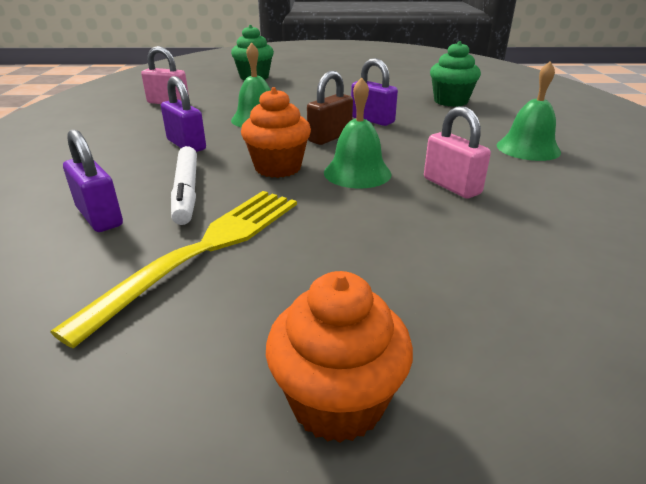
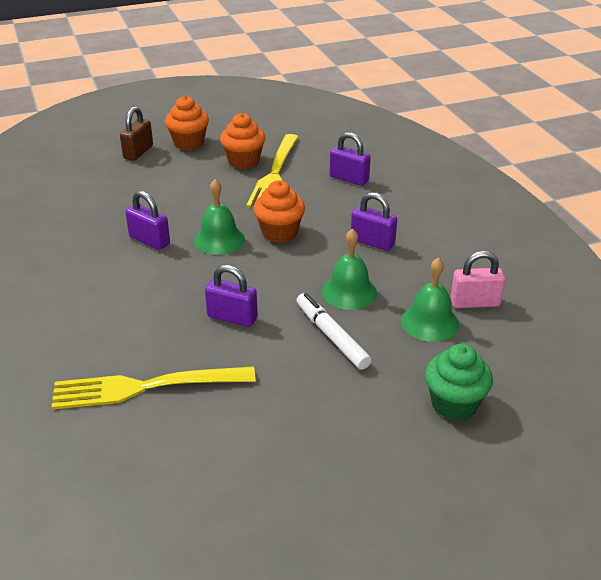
camera: 160 degrees right, 5 degrees up
white marker [171,146,197,225] -> white marker moved to [297,293,371,370]
brown padlock [307,71,353,145] -> brown padlock moved to [120,106,153,161]
pink padlock [424,106,491,198] -> purple padlock [125,191,170,250]
green cupcake [430,41,481,107] -> yellow fork [52,366,256,410]
green bell [497,61,561,161] -> green bell moved to [401,258,459,342]
none -> orange cupcake [220,113,265,169]

